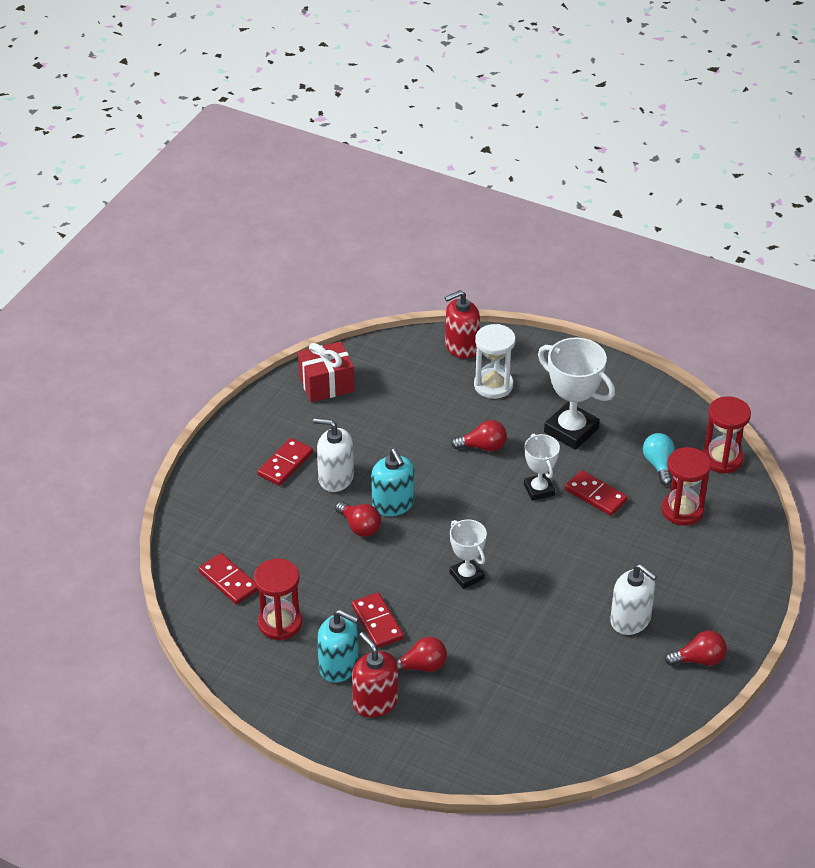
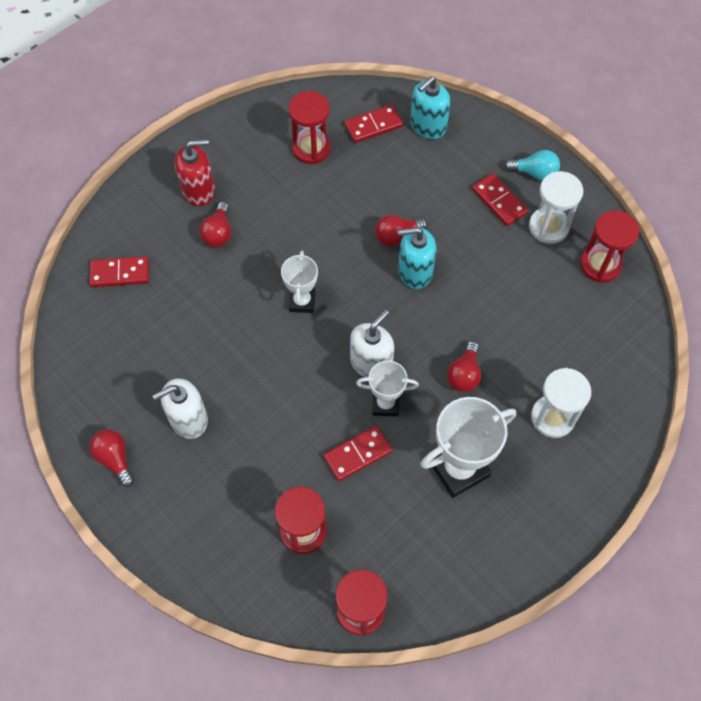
camera: 110 degrees right, 20 degrees up
red gift [298,341,354,402] -> red hourglass [580,210,639,283]
white soap dispenser [313,418,354,492] -> white soap dispenser moved to [350,310,394,377]
turquoise soap dispenser [317,609,359,683] -> turquoise soap dispenser moved to [410,76,451,139]
red domino [352,592,404,648] -> red domino moved to [90,256,149,287]
red soap dispenser [445,290,480,359] -> none
white trophy [450,520,487,589] -> white trophy turned 75 degrees counterclockwise [281,250,318,313]
turquoise light bulb [643,433,674,486] -> turquoise light bulb moved to [504,150,560,181]
red light bulb [665,631,727,666] -> red light bulb turned 135 degrees clockwise [89,429,134,487]
none -> white hourglass [529,171,583,244]

